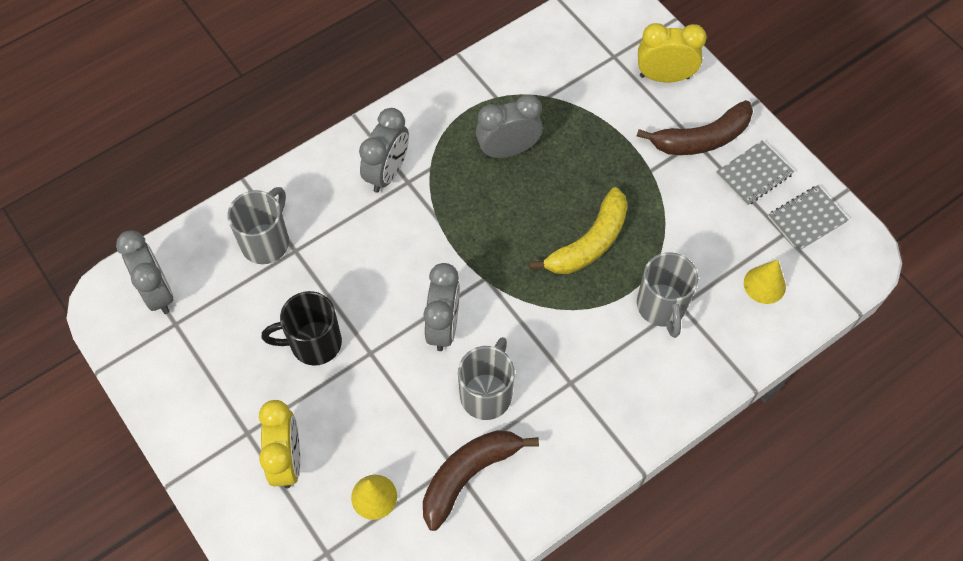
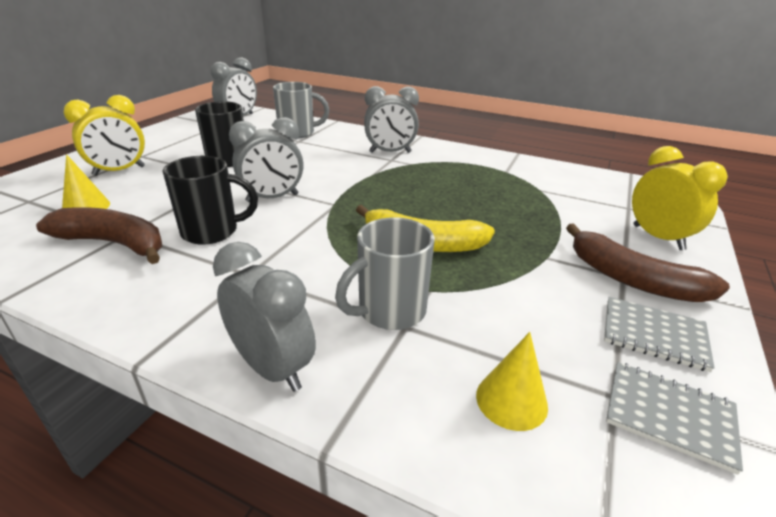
camera: 60 degrees right, 30 degrees down
grey mug [458,337,515,420] -> black mug [163,156,258,245]
grey clock [476,94,543,158] -> grey clock moved to [213,242,316,392]

